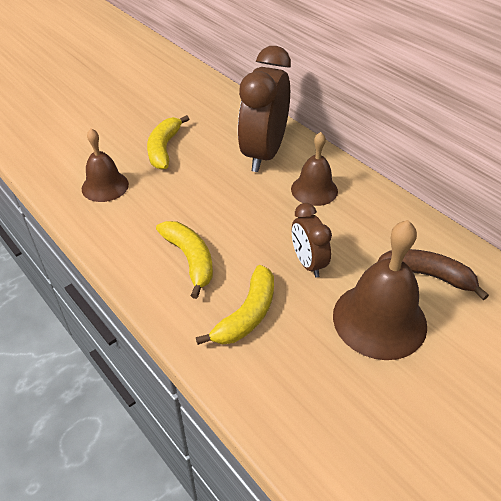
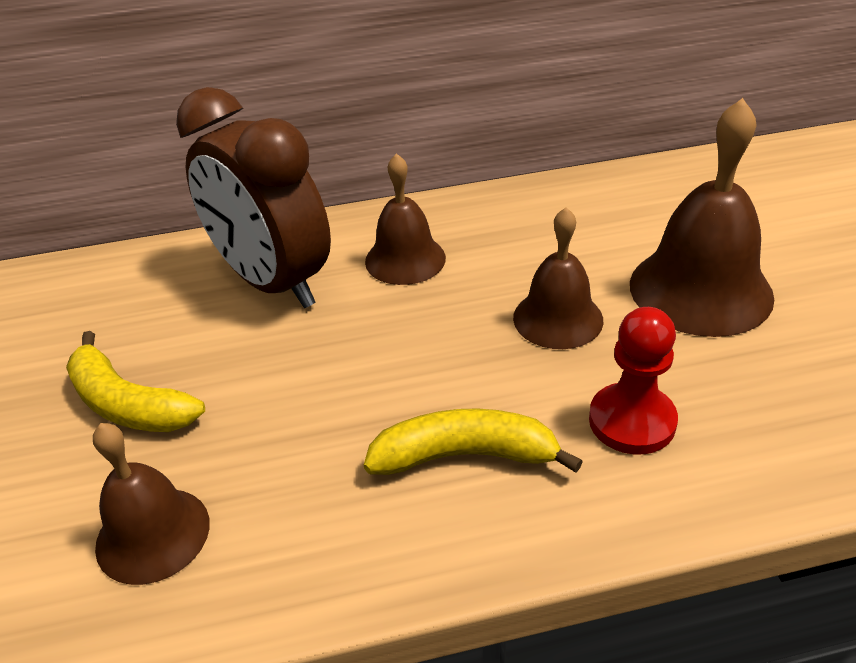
camera: 60 degrees left, 5 degrees down
yellow banana [196,265,274,345] -> red pawn [589,307,678,455]
brown clock [292,203,332,277] -> brown bell [513,207,603,349]
brown banana [377,249,489,300] -> none

